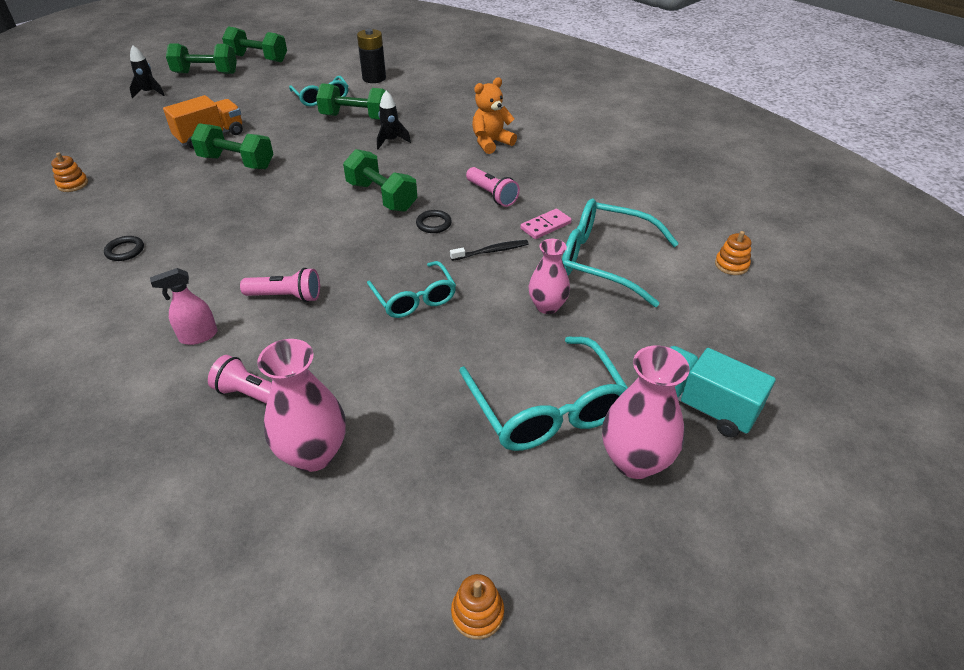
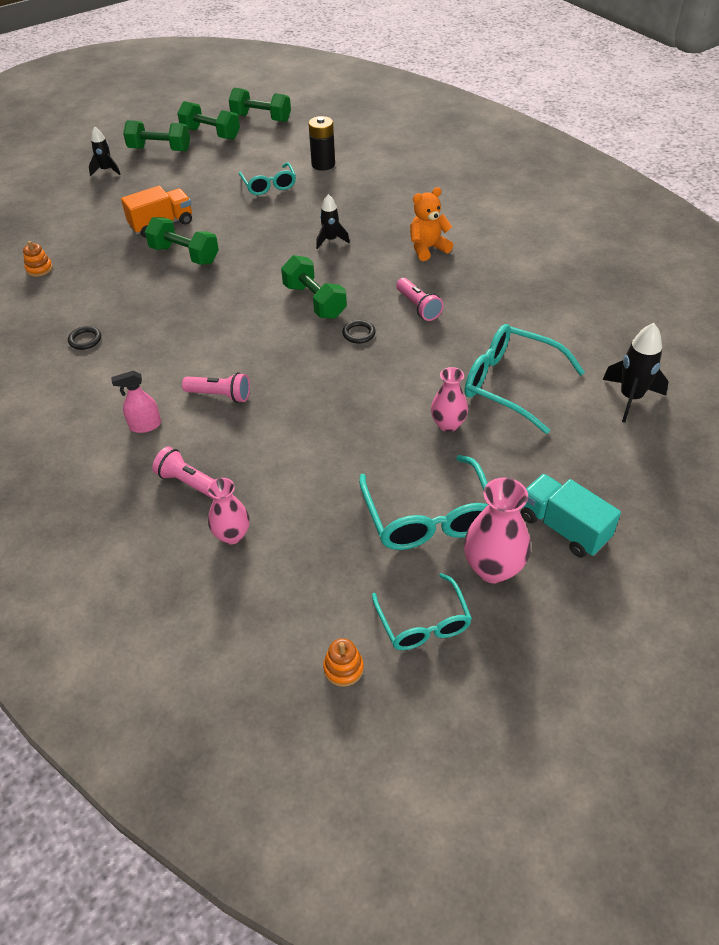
camera: 10 degrees right, 5 degrees up
pink vase [257,339,346,472] -> pink vase [208,478,250,544], size x0.66
green dumbbell [316,83,388,120] -> green dumbbell moved to [229,88,291,122]
turquoise glasses [367,261,456,318] -> turquoise glasses moved to [372,573,472,650]
black toothbrush [450,240,529,261] -> none
pink domino [520,209,572,239] -> none
orange stacking toy [715,231,751,275] -> black rocket [603,323,669,423]

